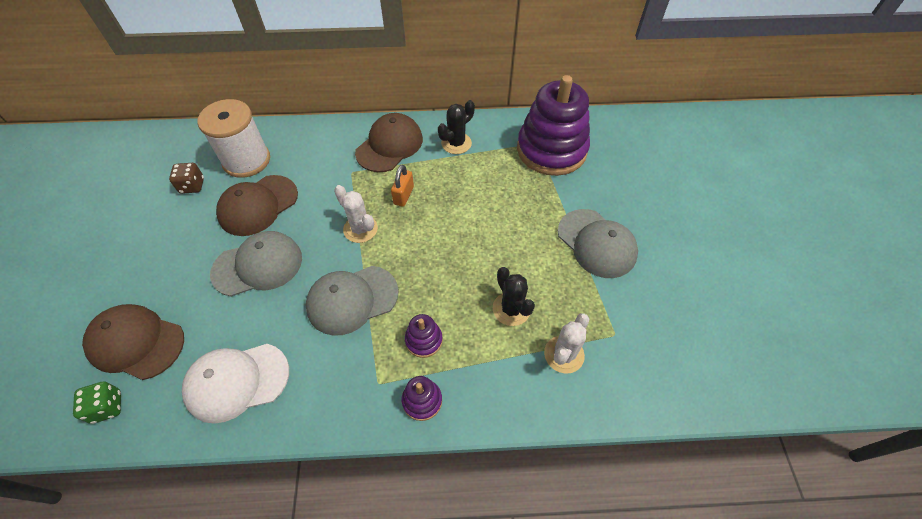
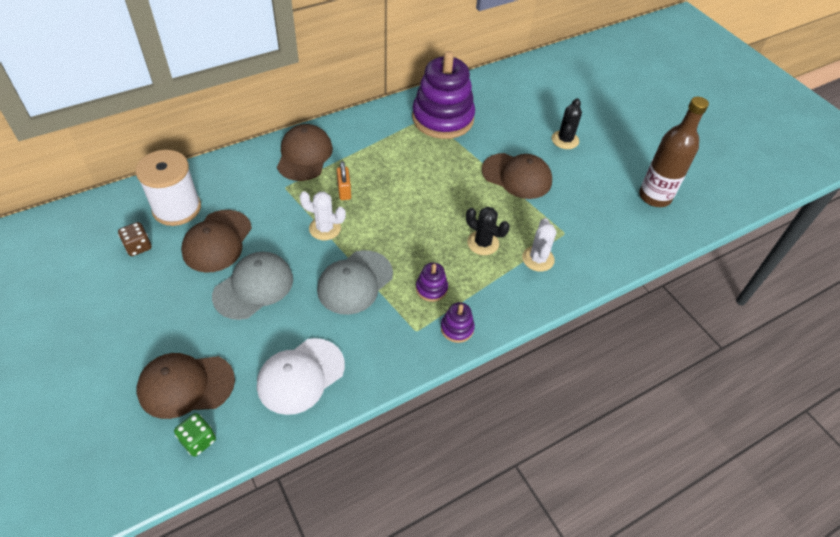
camera: 30 degrees left, 5 degrees down
black cactus [438,100,475,154] -> black cactus moved to [552,98,582,149]
grey cap [558,209,638,278] -> brown cap [482,153,552,199]
none -> brown bottle [639,97,709,207]

